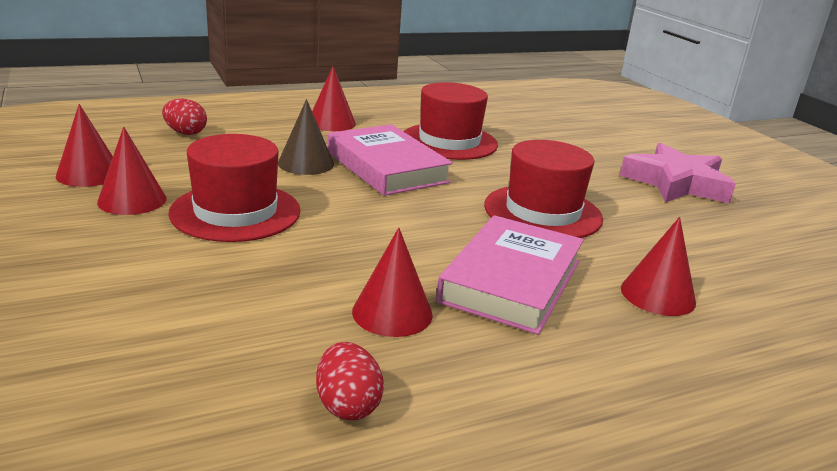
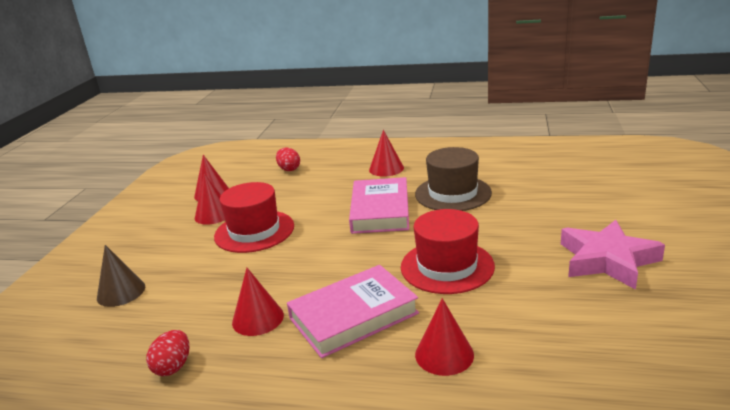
camera: 40 degrees right, 0 degrees up
brown cone [278,99,334,175] -> brown cone moved to [97,245,145,307]
red hat [404,82,498,160] -> brown hat [415,147,492,211]

